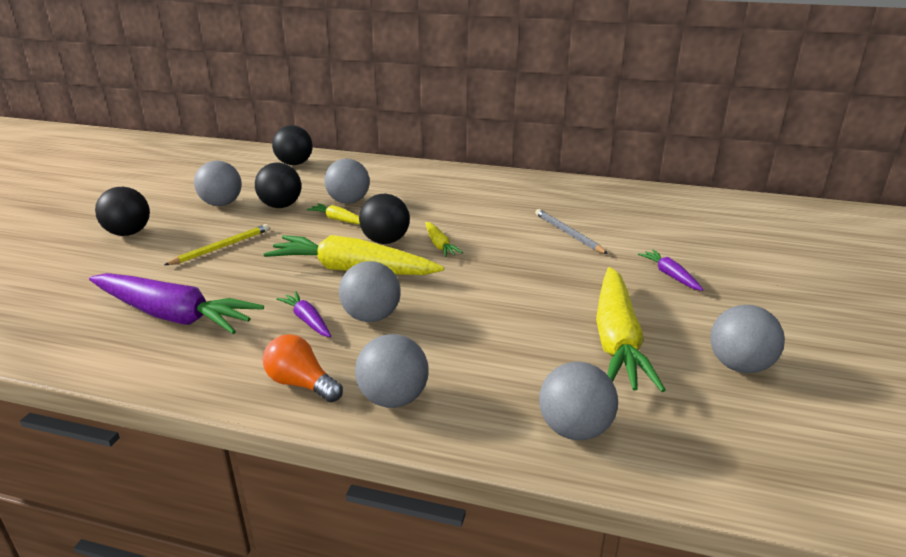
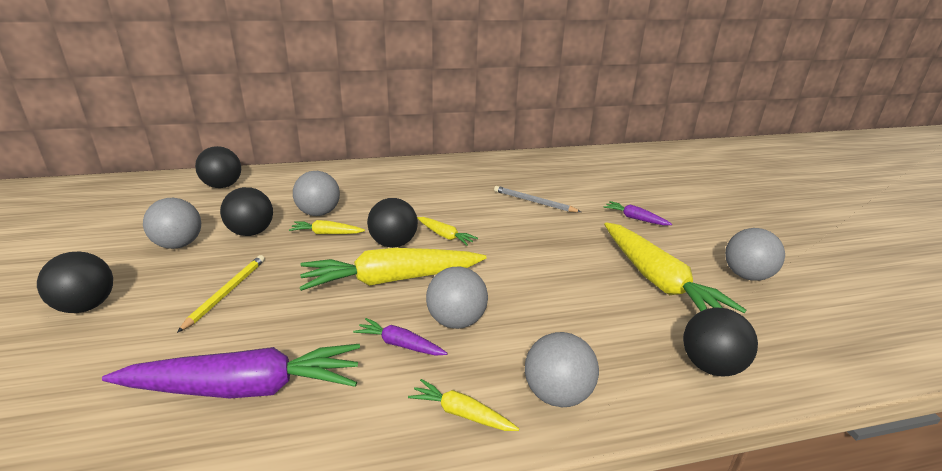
camera: 30 degrees left, 0 degrees up
orange light bulb [263,334,343,402] -> yellow carrot [408,379,519,431]
grey ball [539,362,618,440] -> black ball [683,307,758,377]

